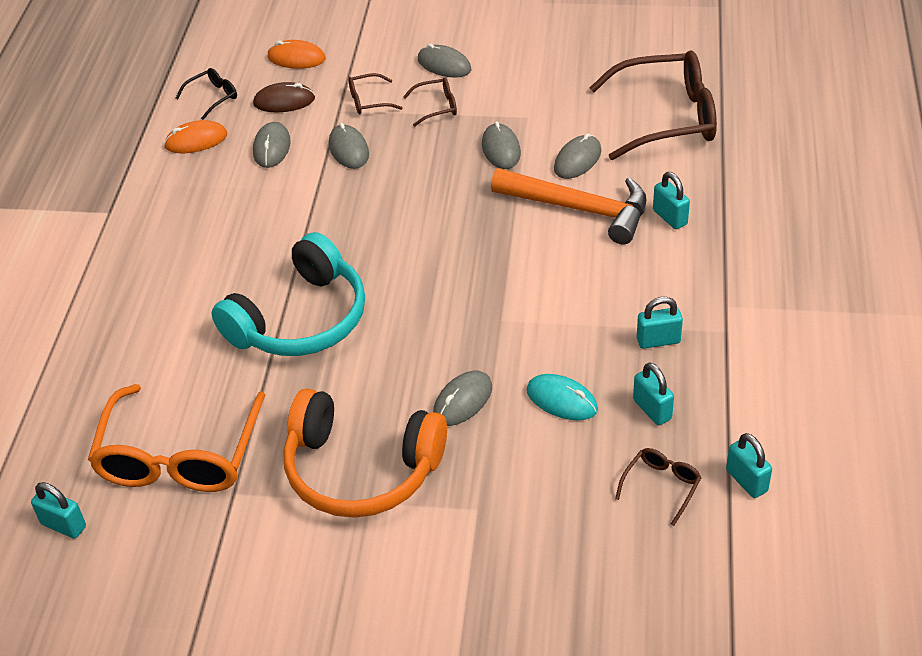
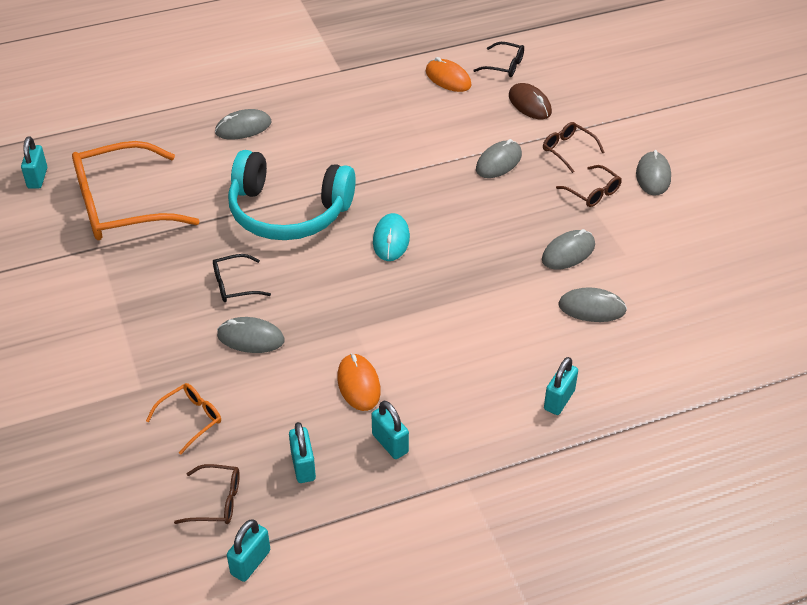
camera: 60 degrees right, 0 degrees up
grey mouse [253,122,291,168] -> grey mouse moved to [215,109,271,139]
orange mouse [267,40,326,69] -> orange mouse moved to [337,354,381,411]
orange headphones [283,389,447,518] -> none
orange hammer [491,168,646,245] -> none
turquoise mouse [527,374,598,420] -> turquoise mouse moved to [373,213,410,261]
brown glasses [589,50,717,160] -> none
turquoise padlock [633,362,674,425] -> turquoise padlock turned 45 degrees counterclockwise [289,422,316,483]
none -> orange glasses [146,383,221,454]
none -> black glasses [213,254,271,302]

